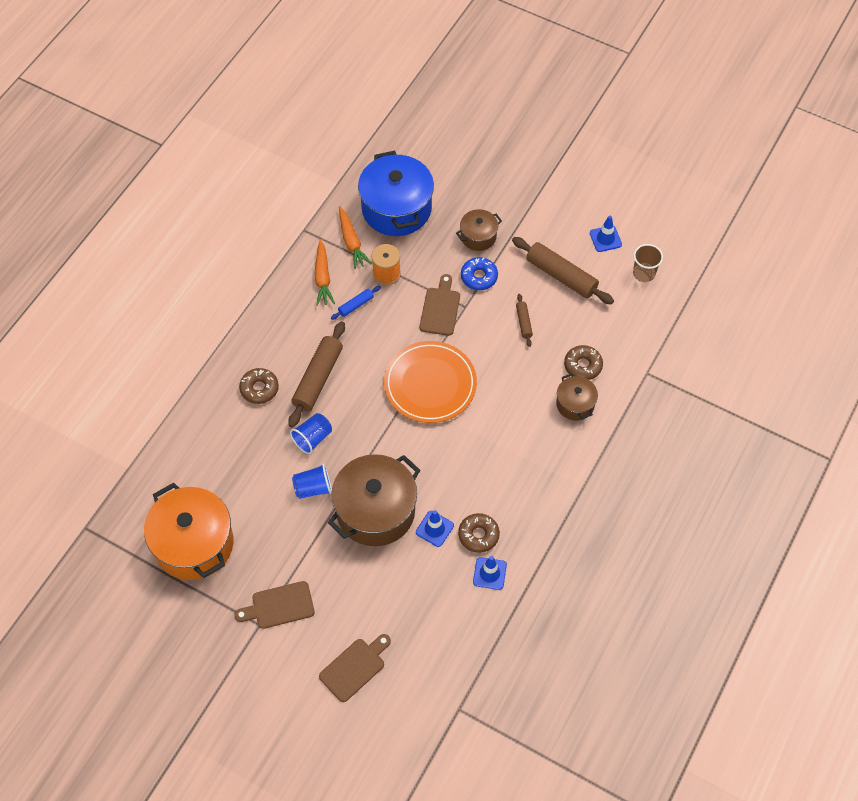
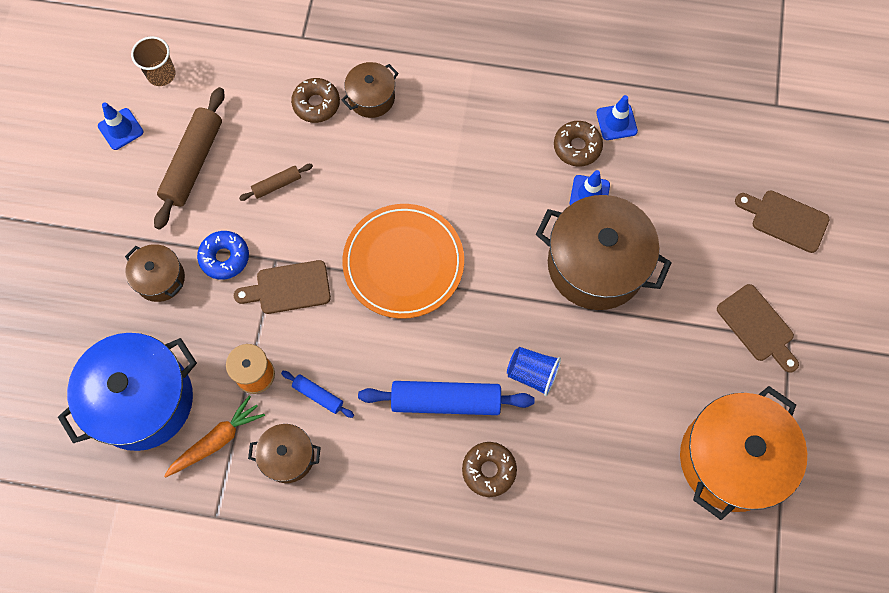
camera: 110 degrees left, 10 degrees up
brown rolling pin [288,321,345,428] -> blue rolling pin [358,381,534,415]
blue cup [292,464,332,499] -> none
orange carrot [314,240,335,306] -> brown pot [248,424,321,483]

